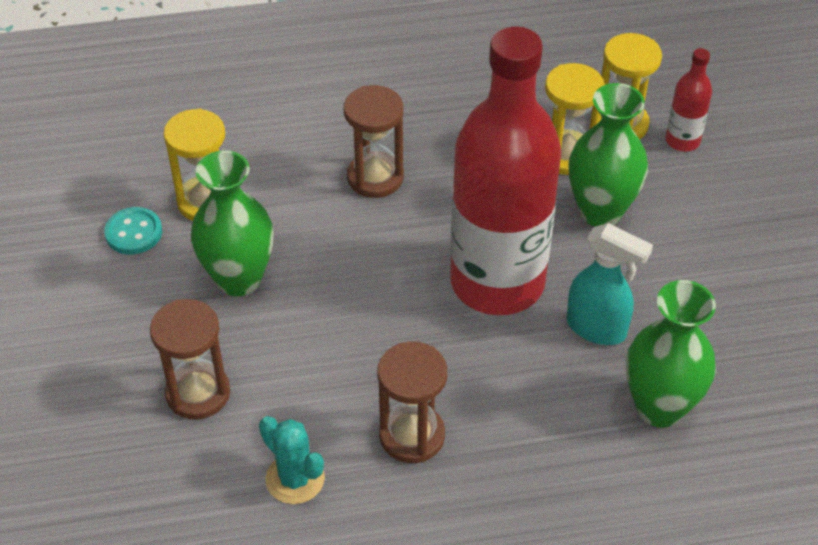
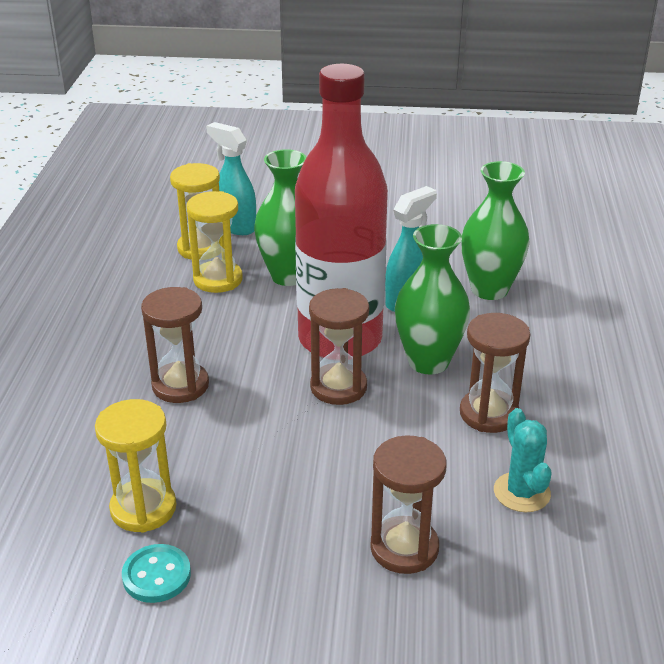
camera: 75 degrees left, 15 degrees down
green vase [191,150,274,297] -> green vase moved to [395,224,470,374]
turquoise cactus [259,416,325,504] -> turquoise cactus turned 75 degrees counterclockwise [494,408,552,512]
red bottle [666,48,712,152] -> turquoise spray bottle [206,122,256,235]
none -> brown hourglass [309,288,369,405]

